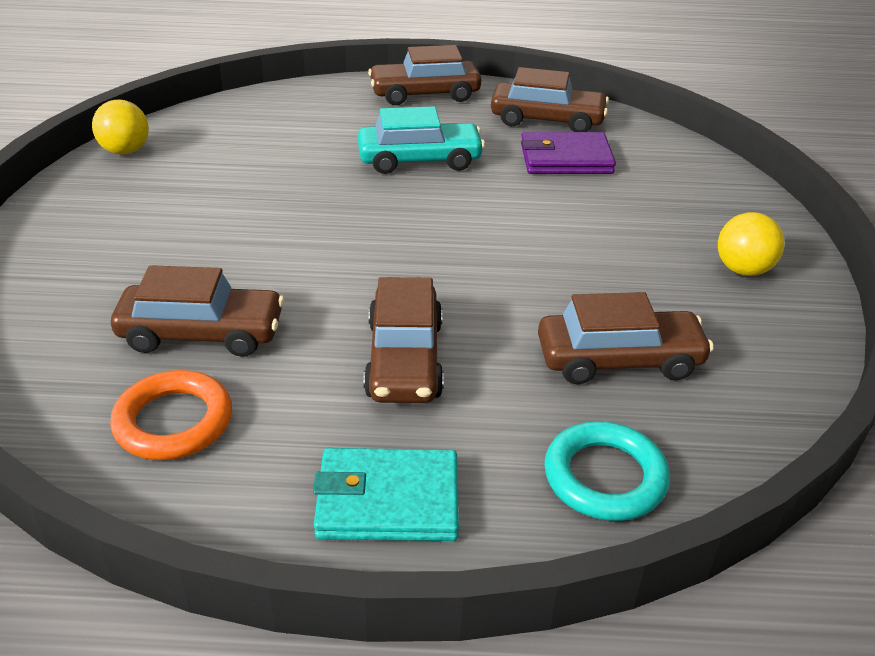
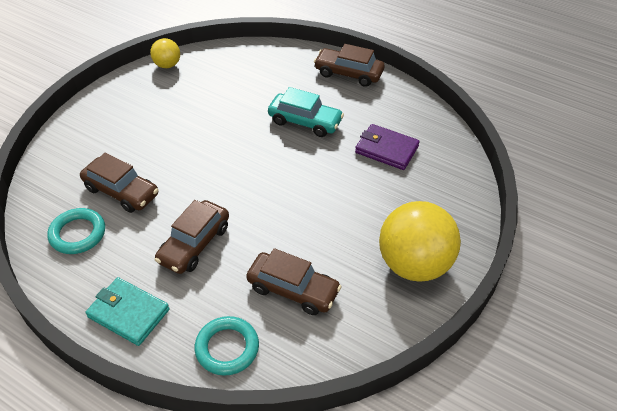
camera: 30 degrees right, 10 degrees up
orange ring [110,370,232,460] -> turquoise ring [47,208,105,254]
brown car [491,67,609,132] -> none
yellow ball [718,212,784,276] -> yellow ball [379,201,461,282], size x2.02

